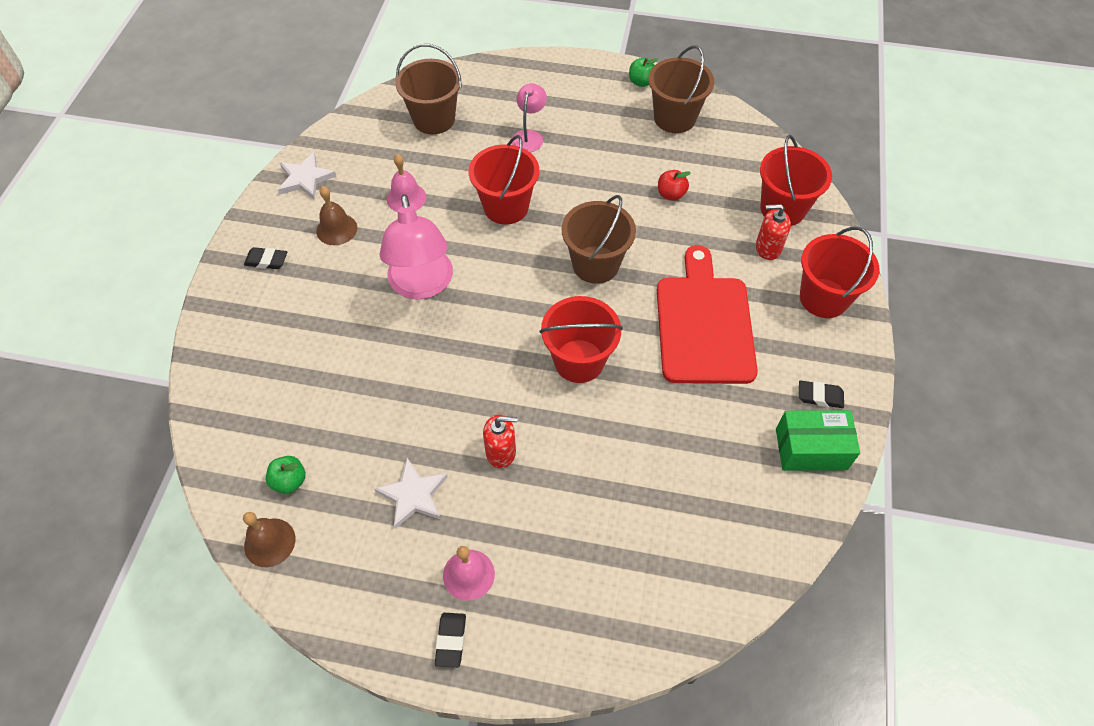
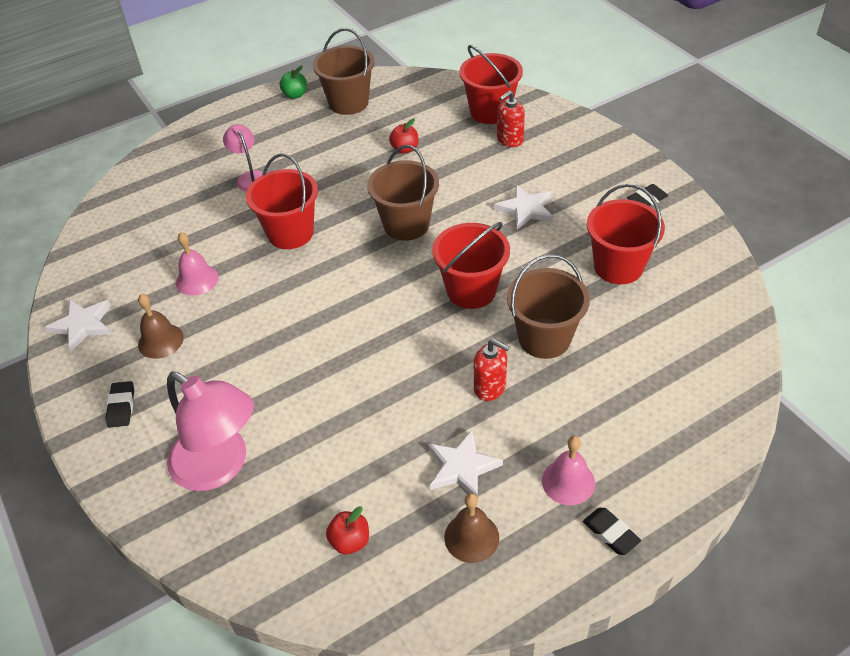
camera: 40 degrees left, 10 degrees down
brown bell [243,512,296,567] -> brown bell moved to [444,493,499,563]
black eraser [244,247,287,269] -> black eraser turned 60 degrees counterclockwise [106,381,134,428]
green apple [266,456,306,494] -> red apple [326,506,369,555]
pink lamp [379,194,453,299] -> pink lamp moved to [167,372,254,491]
brown bucket [395,44,462,135] -> brown bucket moved to [507,254,590,359]
red soap dispenser [483,414,517,468] -> red soap dispenser turned 75 degrees clockwise [474,339,510,401]
red cutting board [657,245,758,384] -> white star [494,185,553,230]
green box [776,410,860,471] -> none
red bucket [800,227,879,318] -> red bucket moved to [587,184,665,284]

